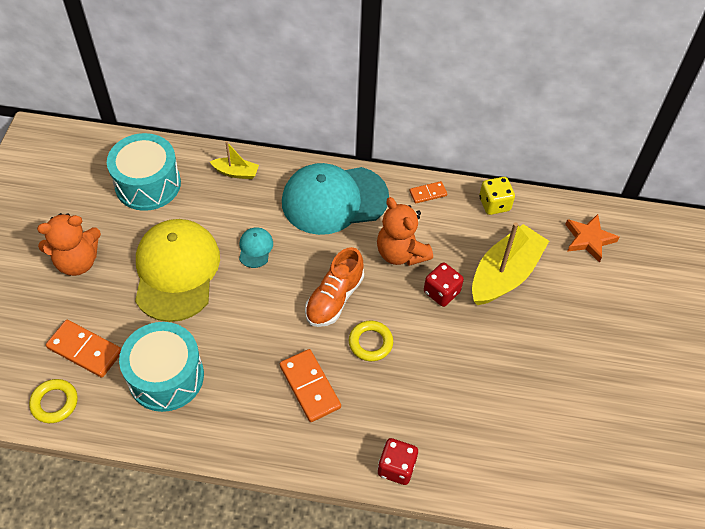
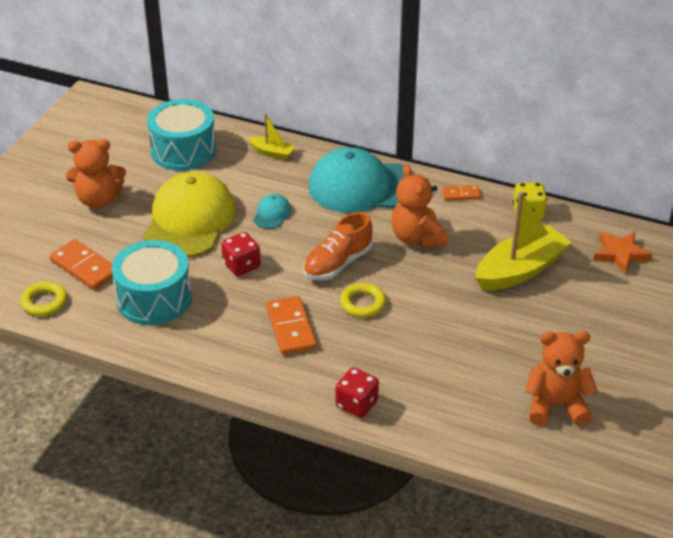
camera: 15 degrees right, 15 degrees down
red dice [424,262,464,307] -> red dice moved to [221,232,261,276]
none -> orange teddy bear [525,331,597,426]

